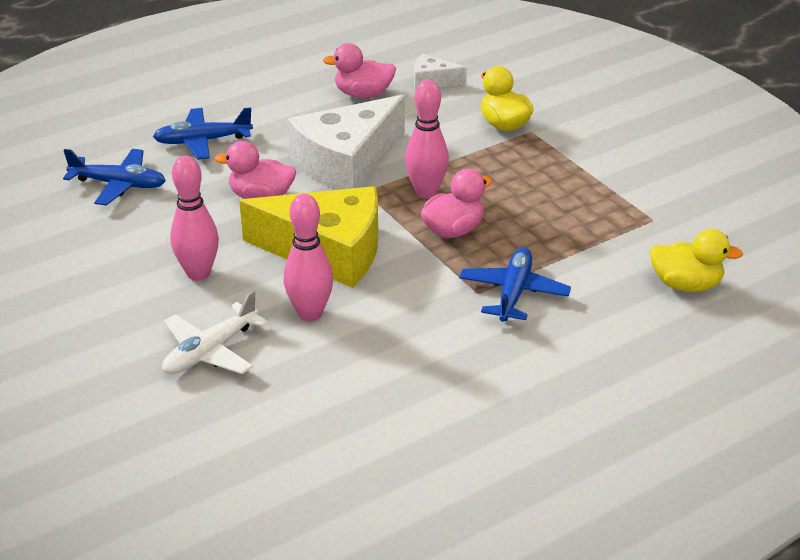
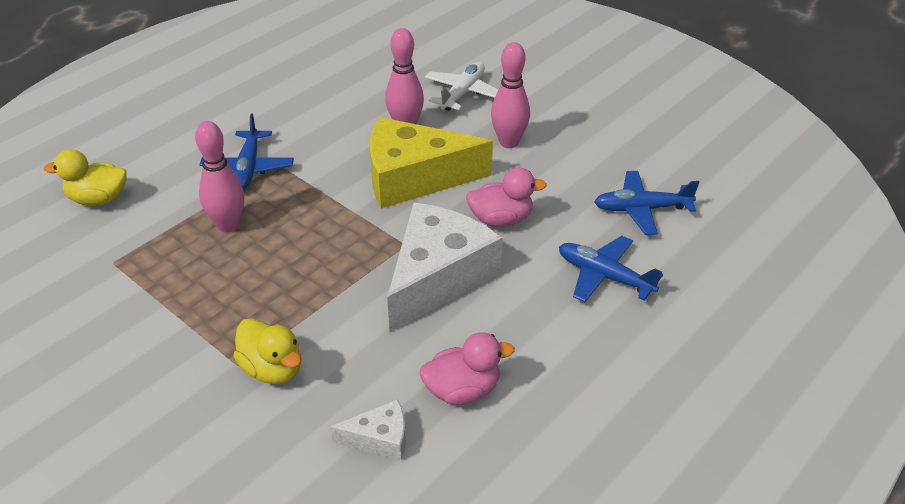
camera: 165 degrees right, 5 degrees up
blue plane [153,107,253,160] -> blue plane turned 120 degrees counterclockwise [559,236,663,302]
pink bowling pin [405,80,449,199] -> pink bowling pin moved to [195,121,244,233]
pink duck [420,169,492,238] -> none

